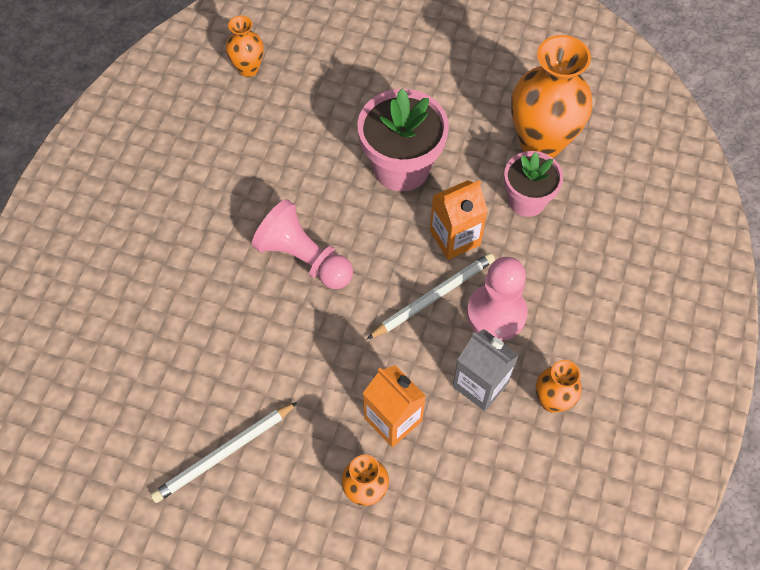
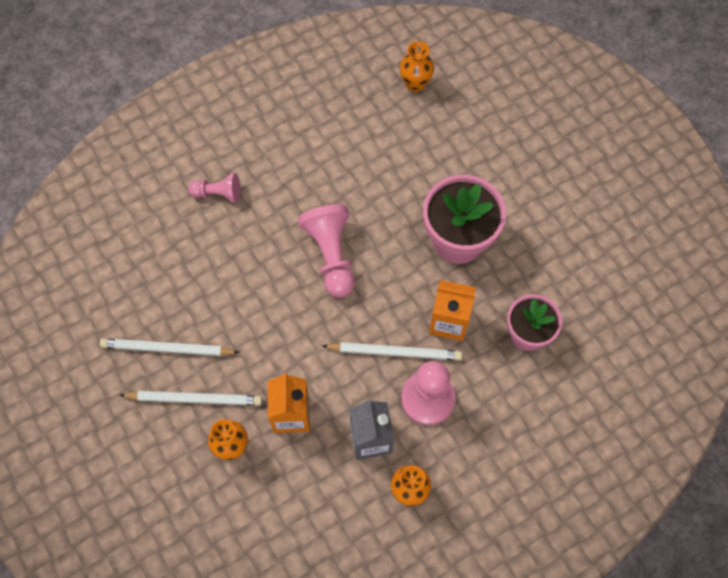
camera: 40 degrees right, 5 degrees up
orange vase [511,35,592,158] -> none
none -> white pencil [120,391,262,406]
none -> pink pawn [188,173,240,203]

